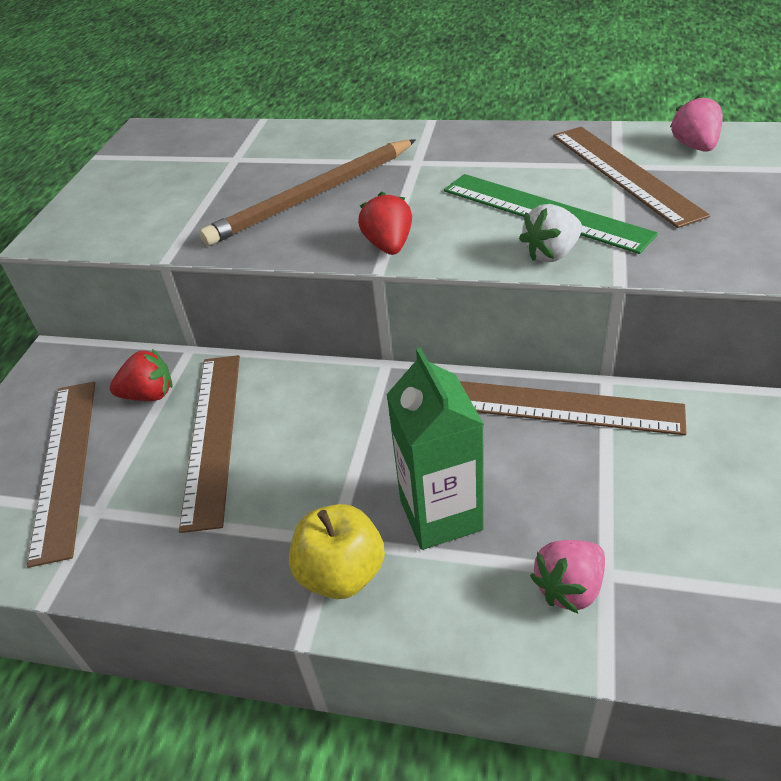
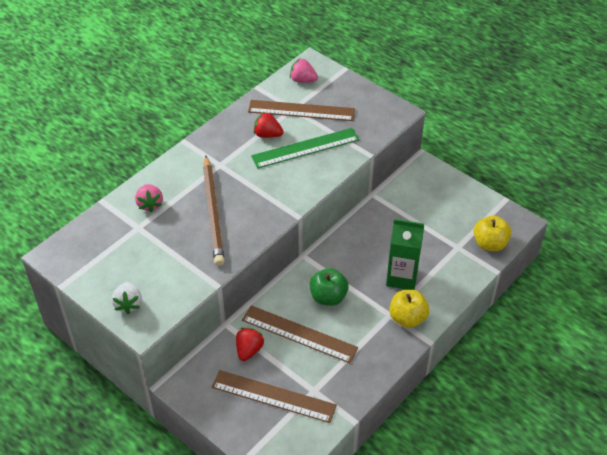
camera: 65 degrees left, 5 degrees up
red strawberry [358,192,412,255] -> red strawberry moved to [254,112,283,138]
brown ruler [460,381,687,435] -> none
white strawberry [519,204,582,262] -> white strawberry moved to [112,282,142,314]
pink strawberry [530,540,605,613] -> pink strawberry moved to [135,184,163,213]
none -> green apple [310,268,349,306]
none -> yellow apple [474,215,511,251]

